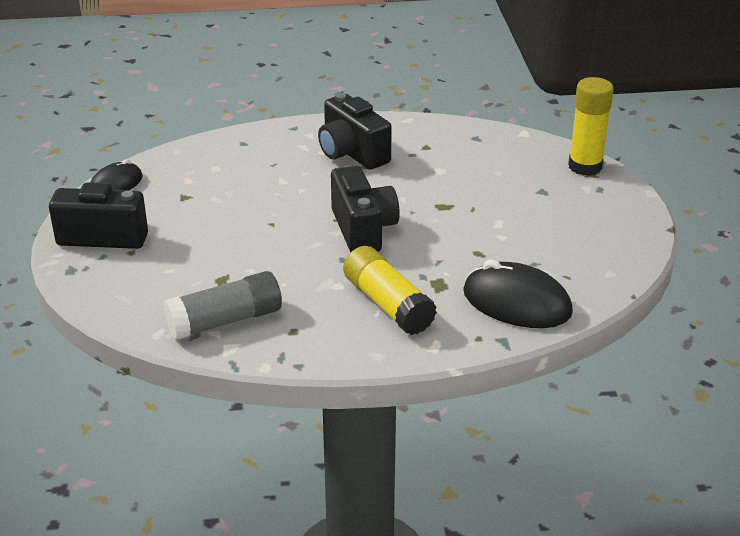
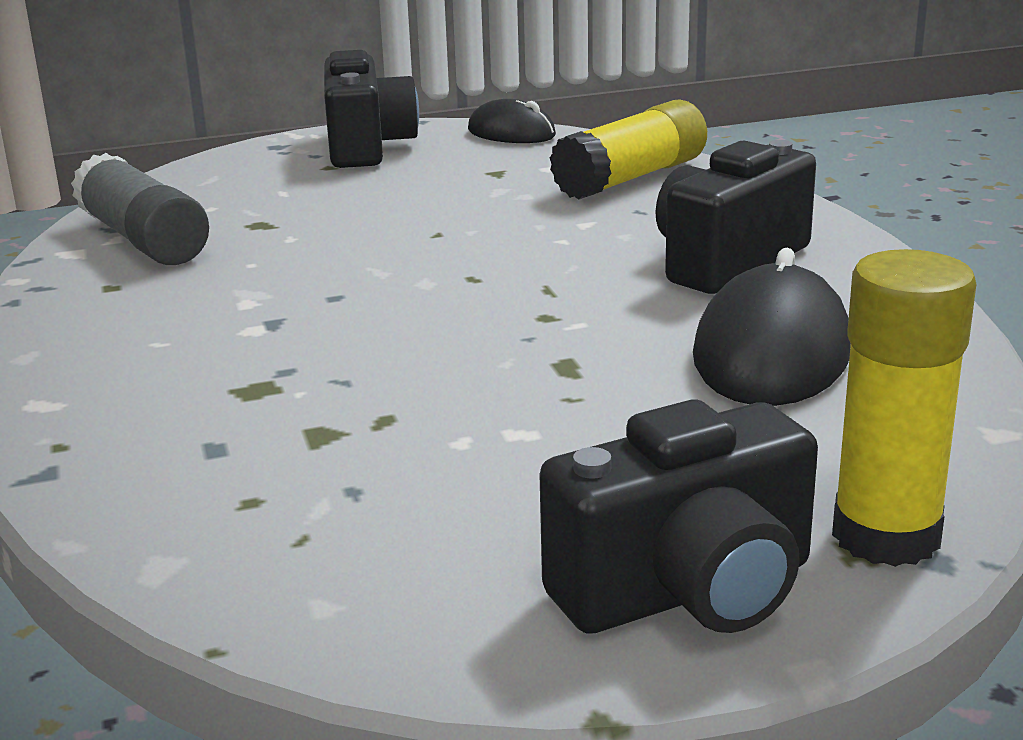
camera: 80 degrees right, 10 degrees down
black camera [331,166,400,253] -> black camera moved to [539,399,818,634]
yellow glue stick [343,246,437,335] -> yellow glue stick moved to [549,99,707,200]
black mouse [463,259,573,328] -> black mouse moved to [693,248,851,406]

